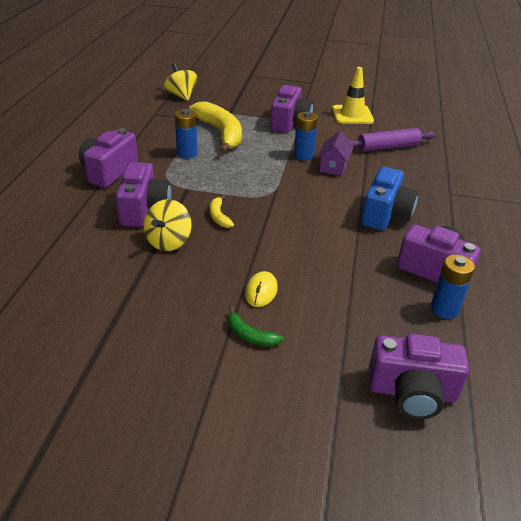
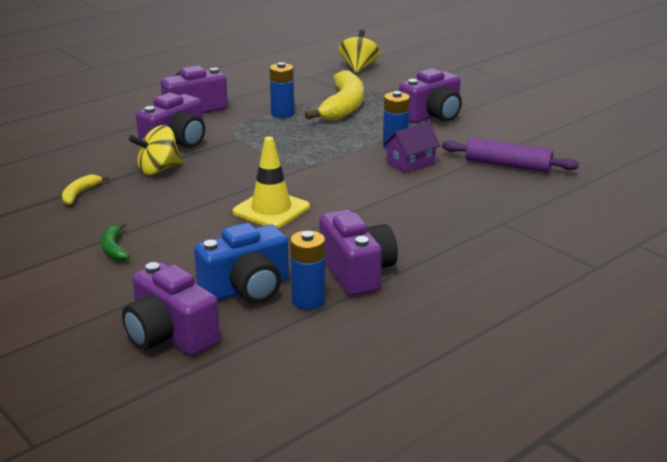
camera: 40 degrees right, 10 degrees down
yellow banana [210,195,234,228] -> yellow banana moved to [62,175,109,205]
yellow mouse [245,271,278,307] -> none
yellow traffic cone [332,67,374,124] -> yellow traffic cone moved to [233,136,310,228]
blue camera [361,167,418,230] -> blue camera moved to [194,223,289,304]

